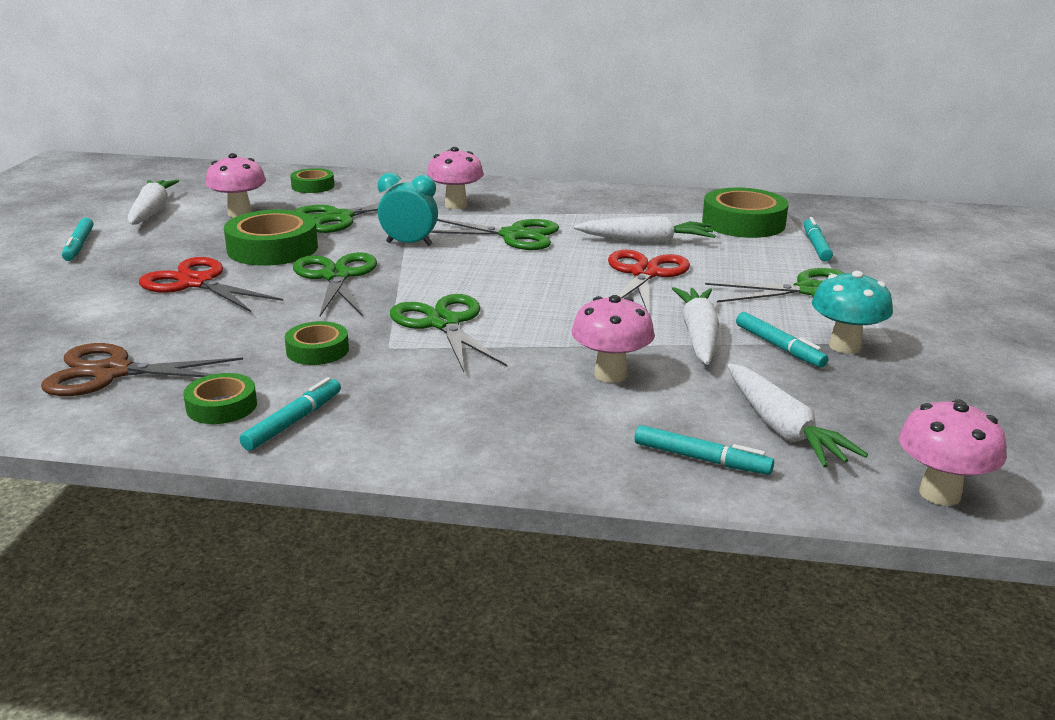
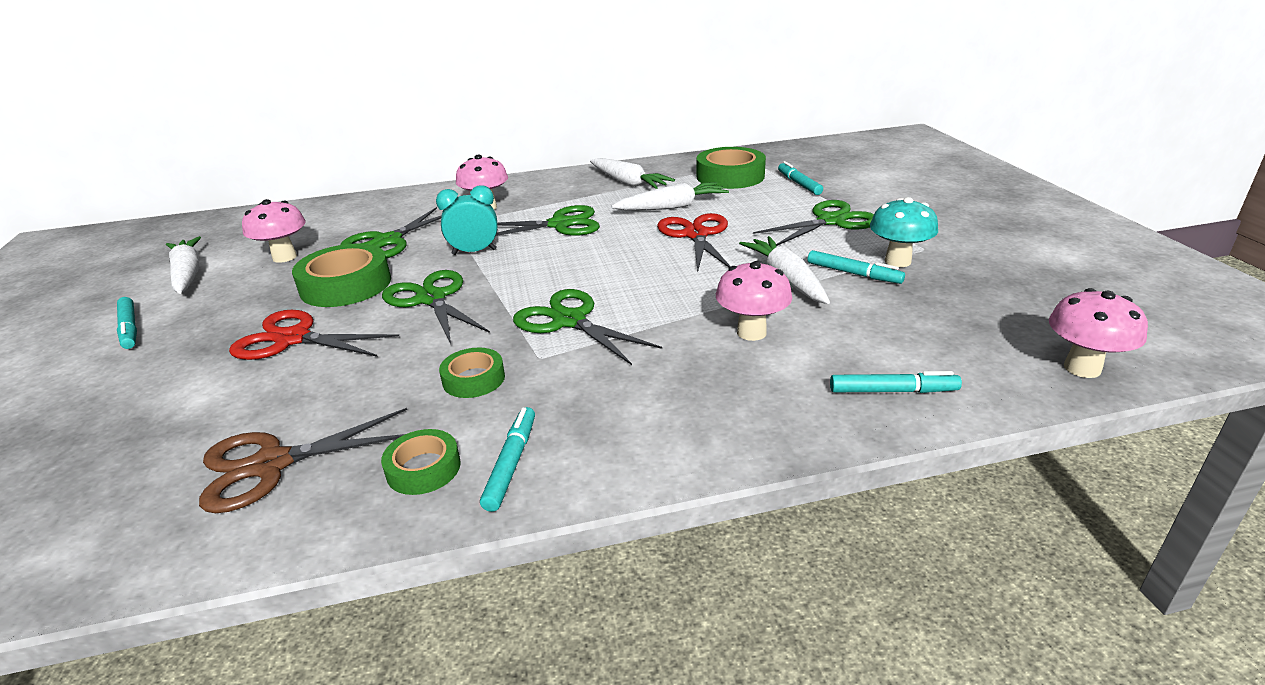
camera: 20 degrees left, 5 degrees up
green tape [290,168,334,193] -> none
white carrot [727,363,868,468] -> white carrot moved to [590,158,675,189]

